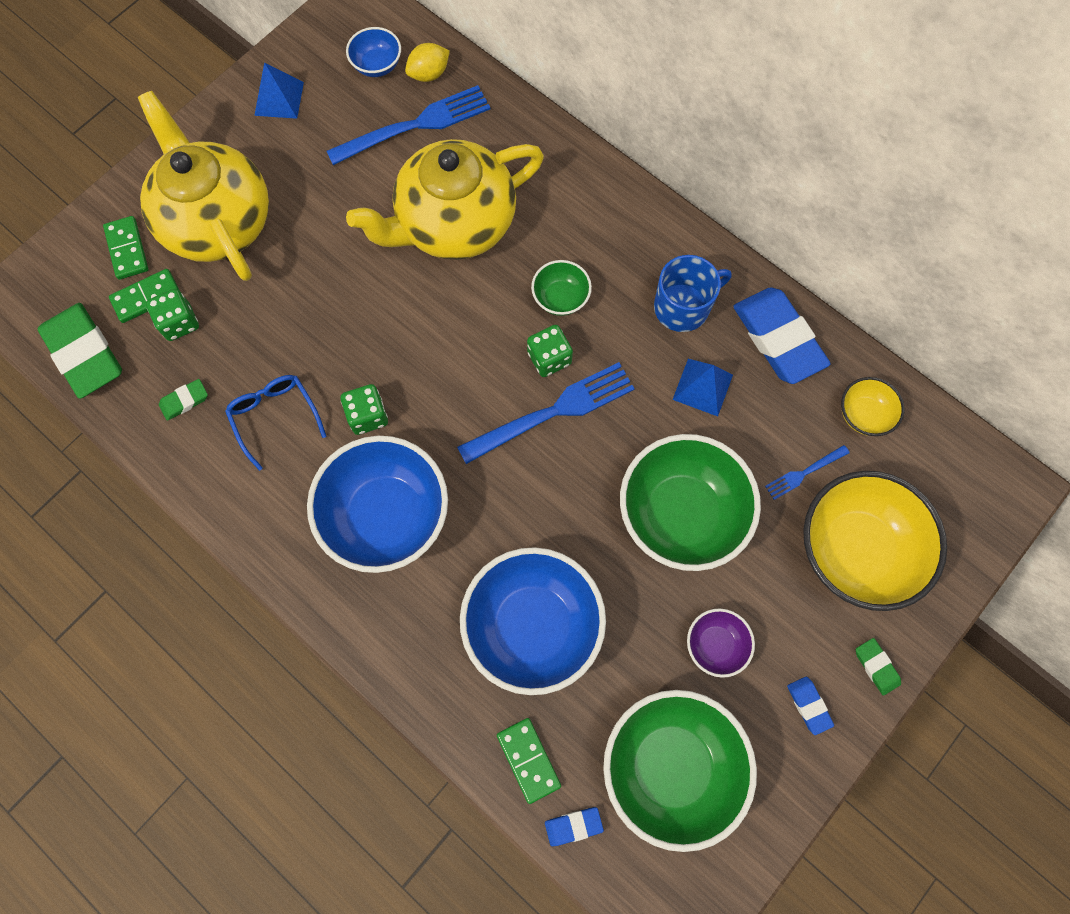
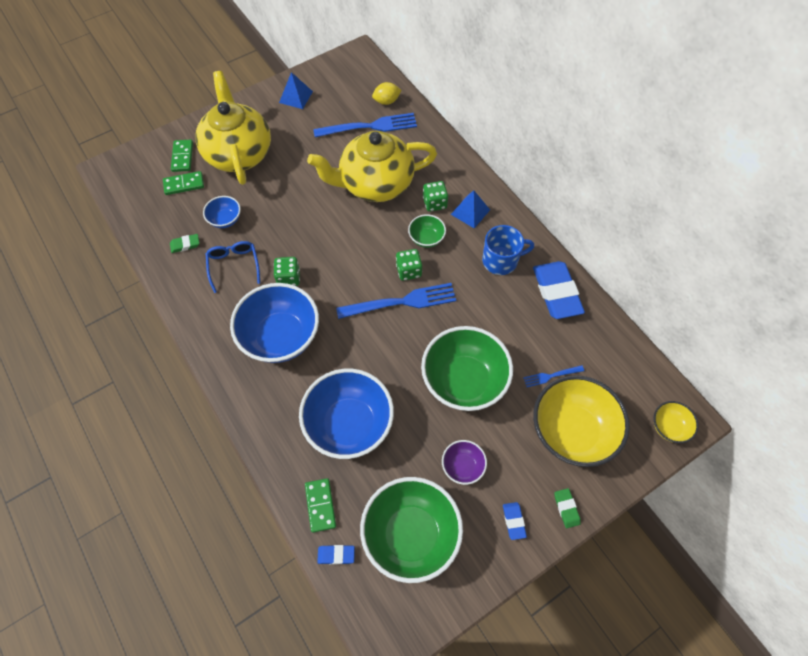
camera: 15 degrees right, 10 degrees down
green eraser [38,303,122,399] -> none
green dice [146,289,199,341] -> green dice moved to [423,181,448,212]
blue bowl [346,27,401,77] -> blue bowl moved to [203,196,241,228]
blue pyramid [672,359,733,416] -> blue pyramid moved to [451,190,490,228]
yellow bowl [841,377,904,436] -> yellow bowl moved to [654,401,698,443]

